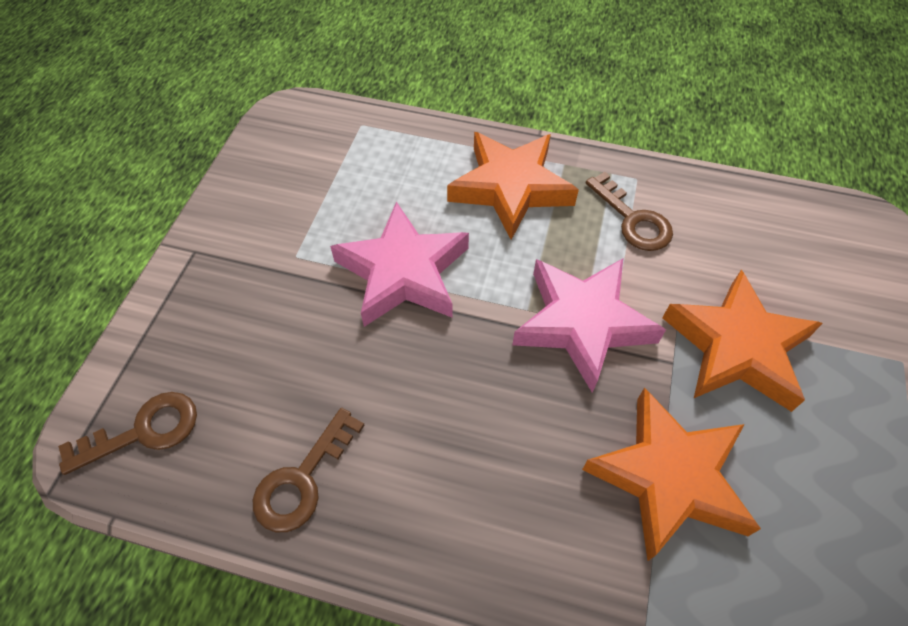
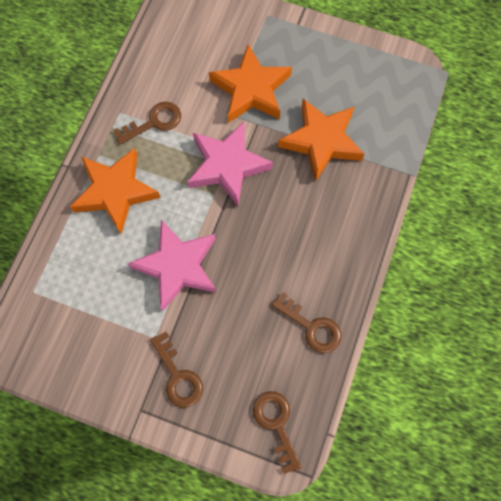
camera: 85 degrees left, 15 degrees up
none -> brown key [150,332,203,408]

